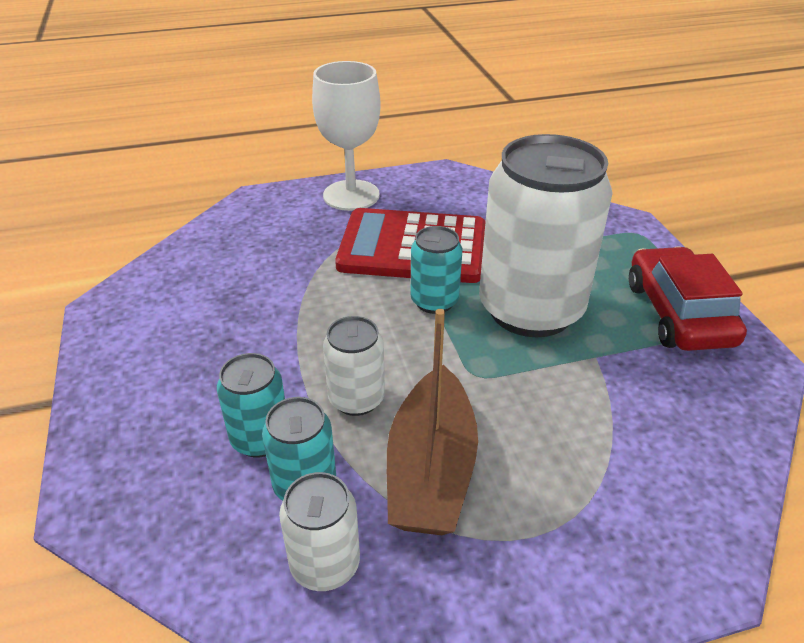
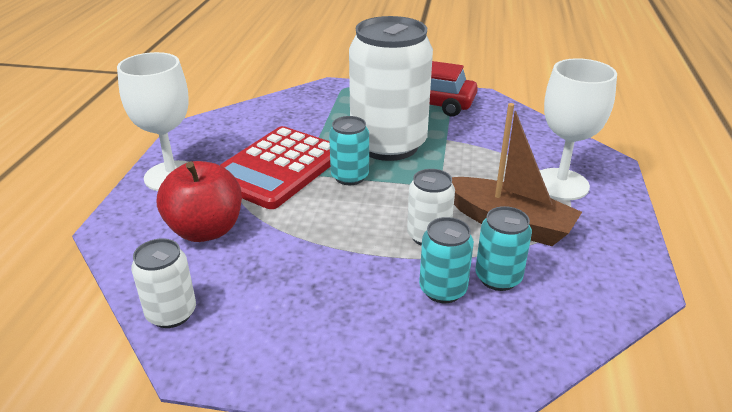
camera: 65 degrees left, 5 degrees down
white can [279,472,360,591] -> white can moved to [131,239,196,328]
none -> red apple [157,161,242,242]
none -> white goblet [540,58,617,200]

